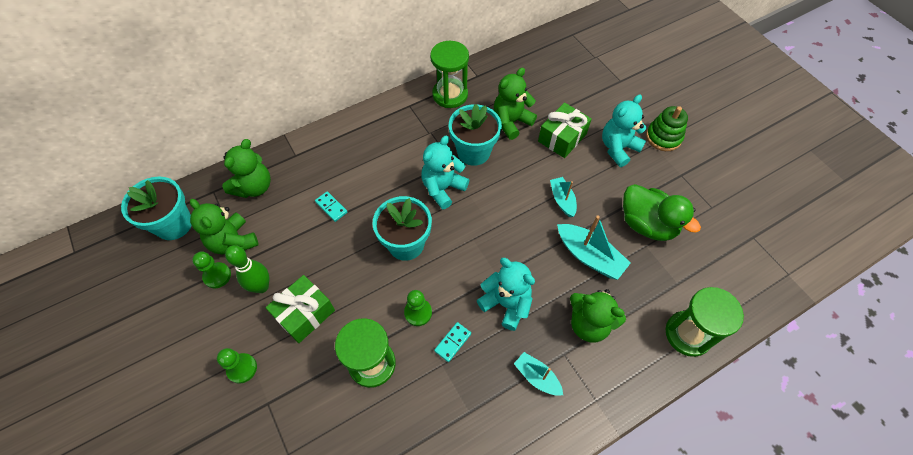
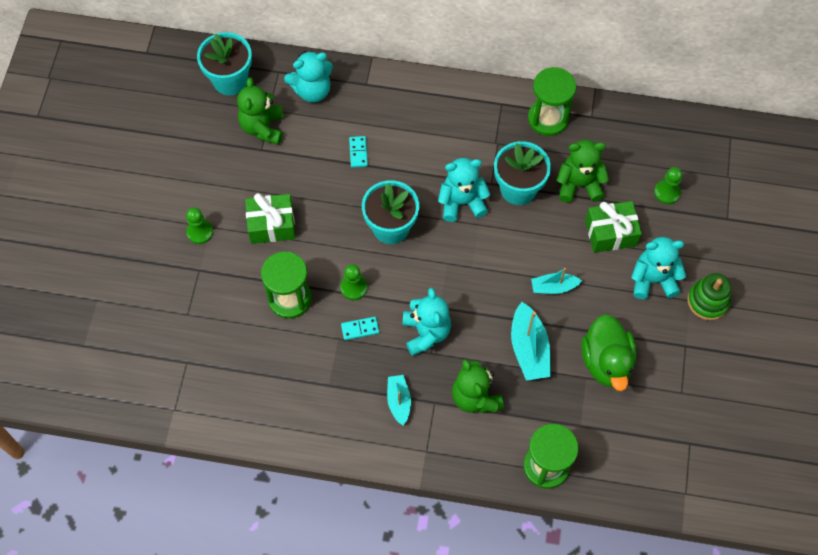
camera: 40 degrees right, 5 degrees up
green pawn [192,251,231,289] -> green pawn moved to [654,167,682,204]
green teddy bear [222,139,271,198] -> turquoise teddy bear [284,51,333,102]
green bowling pin [225,245,269,293] -> none
turquoise boat [550,177,577,217] -> turquoise boat turned 120 degrees counterclockwise [531,268,582,294]

